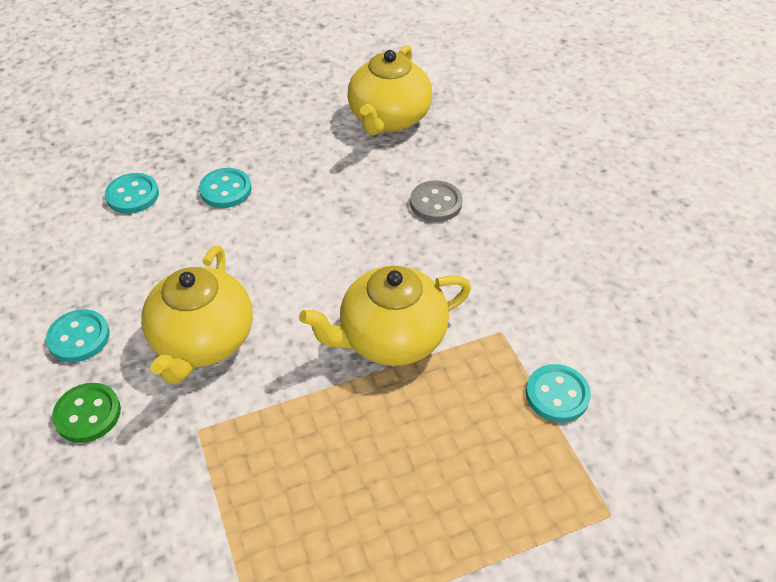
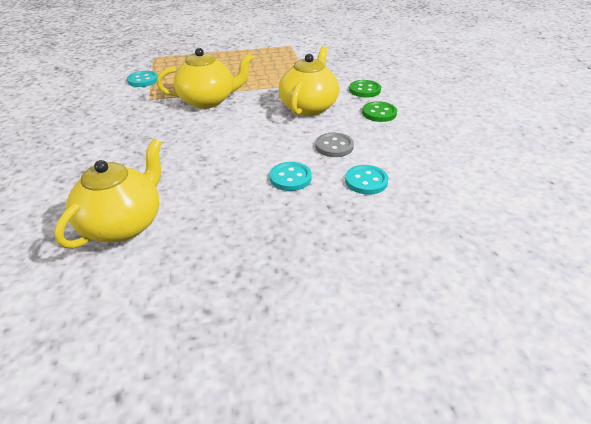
camera: 170 degrees left, 10 degrees down
turquoise button [46,309,110,362] -> green button [362,101,397,122]
grey button [410,180,463,222] -> grey button moved to [315,133,354,157]

